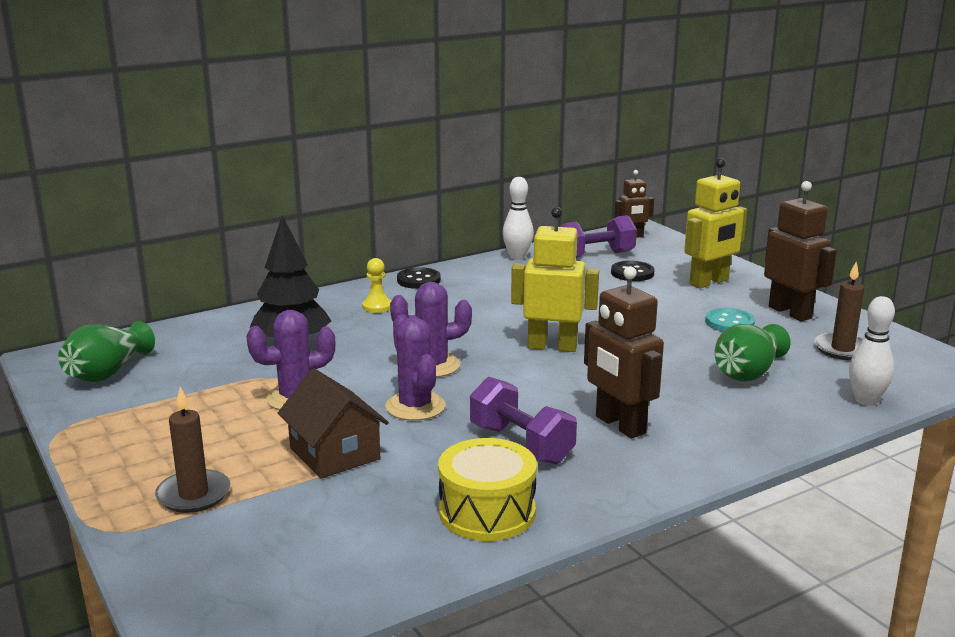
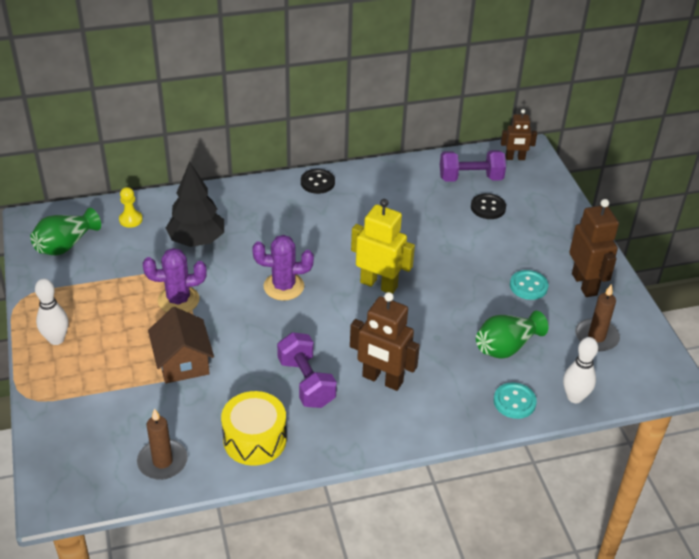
camera: 15 degrees right, 20 degrees up
brown candle [155,387,230,513] -> brown candle moved to [137,408,188,480]
yellow pawn [362,258,391,313] -> yellow pawn moved to [119,187,143,228]
purple cactus [385,314,446,421] -> none
white bowling pin [502,177,534,260] -> white bowling pin moved to [35,278,68,345]
brown robot [584,266,664,439] -> brown robot turned 45 degrees counterclockwise [350,292,420,391]
yellow robot [684,158,747,288] -> none
none -> turquoise button [494,382,537,419]

